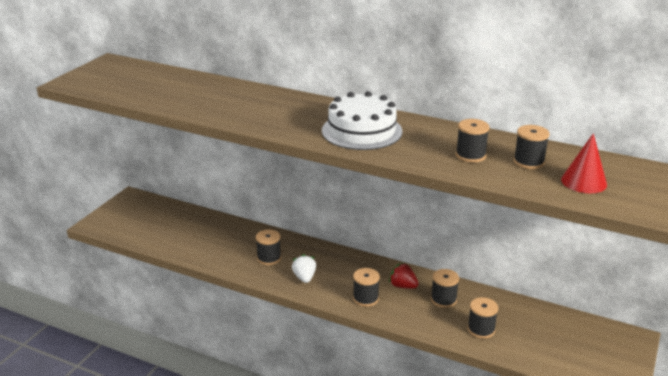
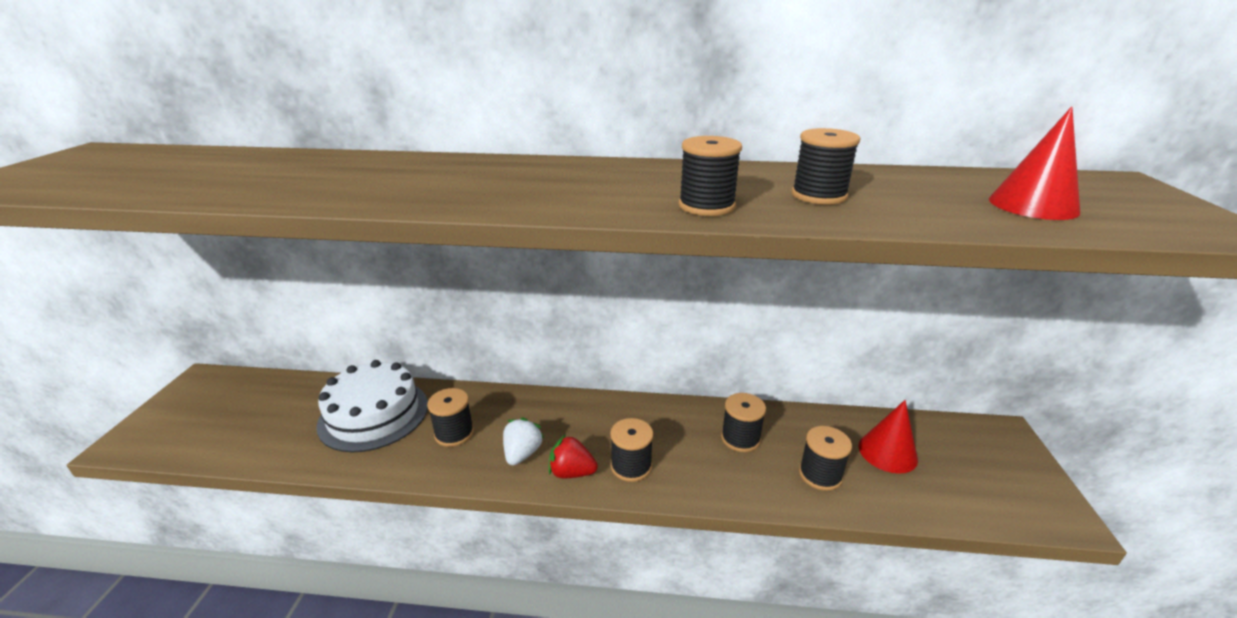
camera: 20 degrees left, 0 degrees up
white strawberry [292,254,316,283] -> white strawberry turned 45 degrees clockwise [503,417,544,466]
white cake [322,91,402,150] -> white cake moved to [316,360,428,452]
red strawberry [389,263,419,289] -> red strawberry moved to [549,434,598,478]
black spool [513,125,550,169] -> black spool moved to [679,136,742,216]
none -> red cone [859,400,918,474]

